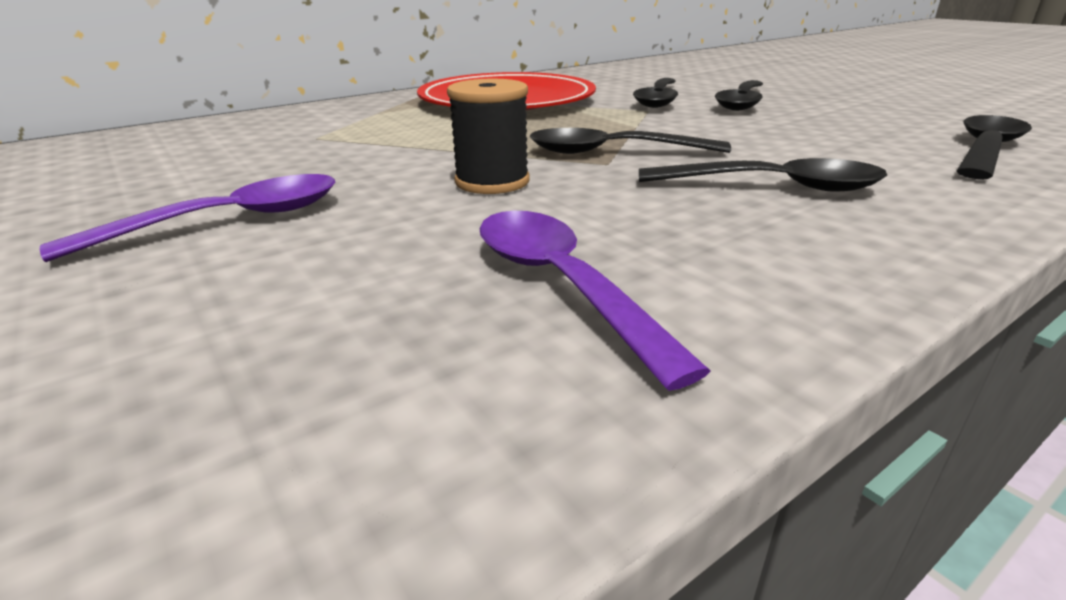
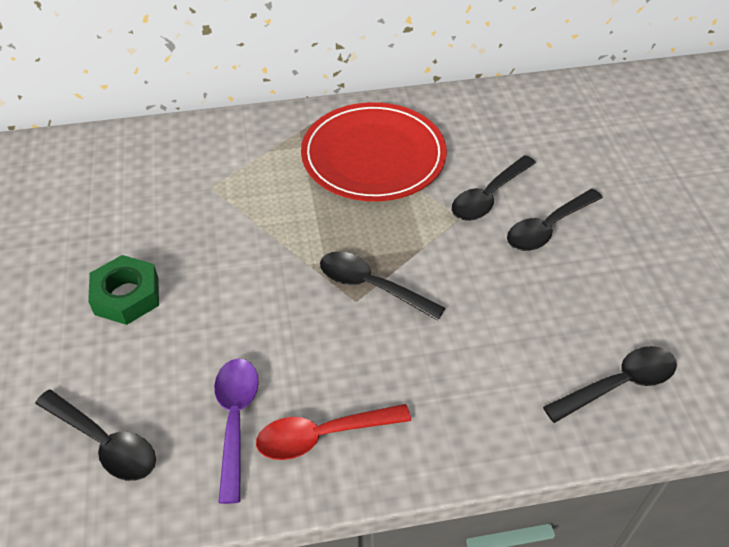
camera: 25 degrees right, 20 degrees up
purple spoon [40,174,335,262] -> green nut [88,255,159,325]
black spool [447,79,529,194] -> none
black spoon [639,158,887,192] -> black spoon moved to [35,390,156,481]
none -> red spoon [256,404,411,460]

